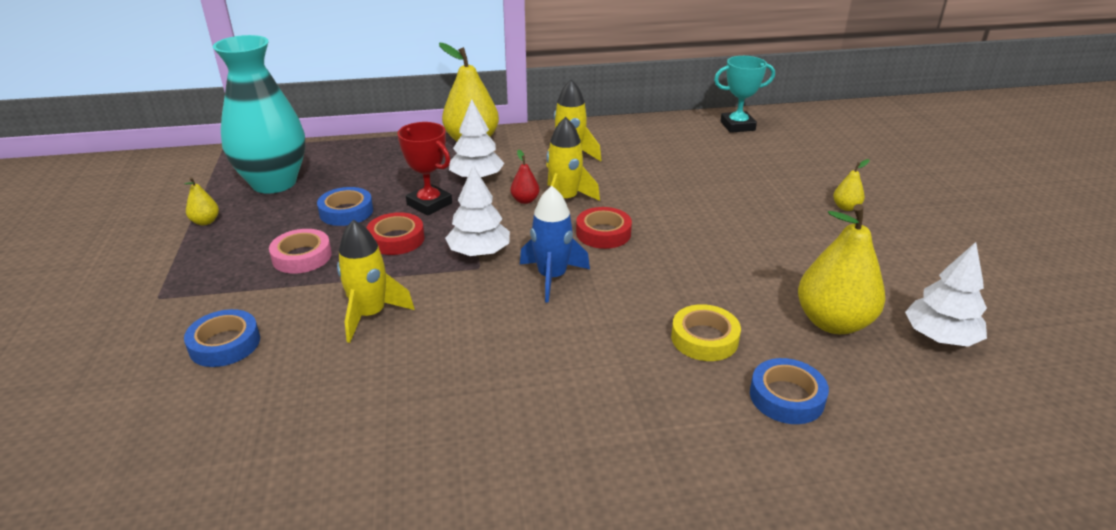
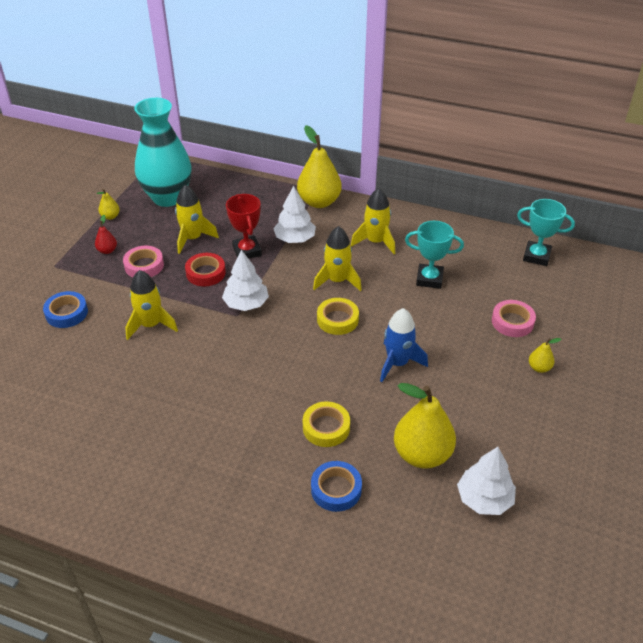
camera: 30 degrees right, 10 degrees up
blue tape [317,187,373,226] -> yellow rocket [175,185,219,254]
red pear [511,150,539,204] -> red pear moved to [95,215,117,254]
blue rocket [520,186,590,303] -> blue rocket moved to [380,308,428,382]
red tape [576,207,632,249] -> yellow tape [317,298,359,335]
none -> turquoise trophy [405,221,464,289]
none -> pink tape [492,300,536,337]

